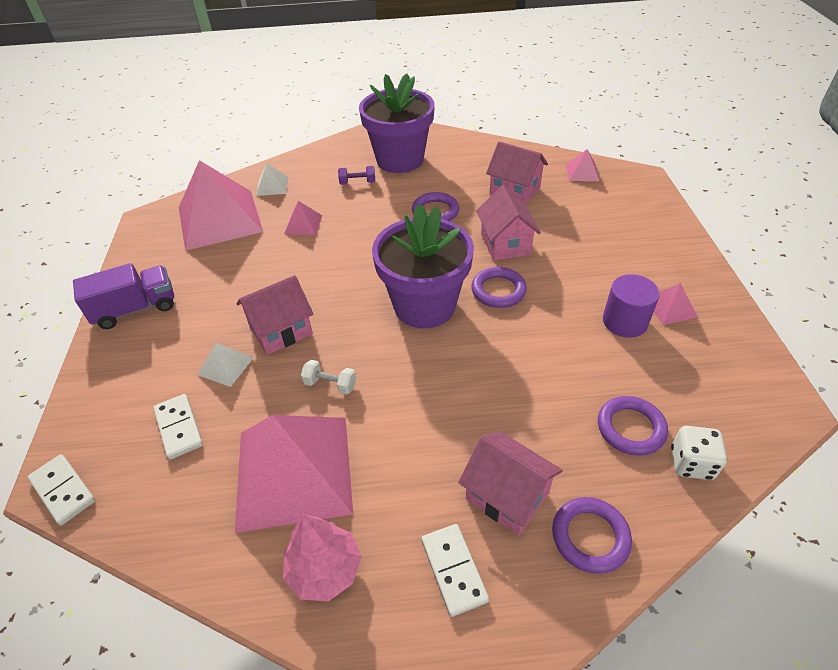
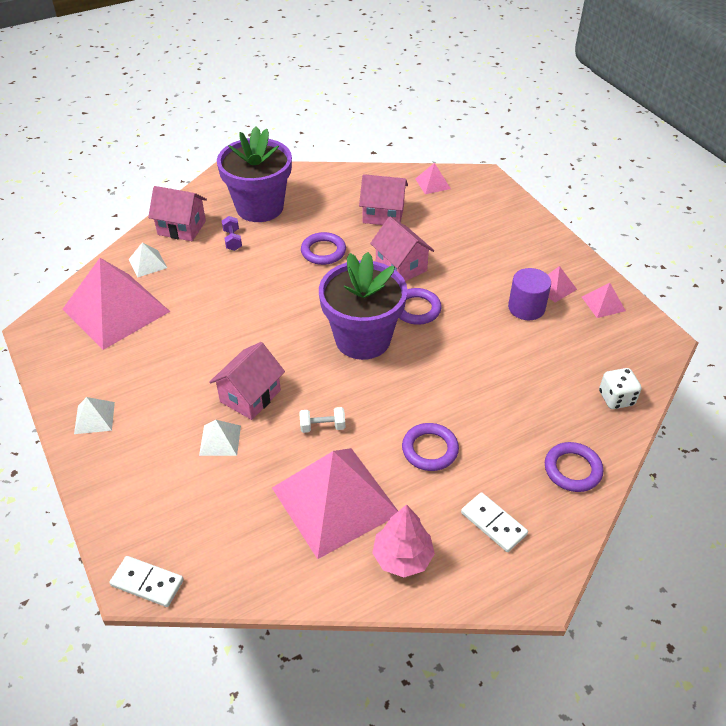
camera: 25 degrees left, 0 degrees up
purple truck [73,263,174,329] -> white pyramid [74,397,115,434]
white domino [153,394,203,460] -> none
pink pyramid [284,201,322,235] -> pink pyramid moved to [582,283,626,318]
purple dumbbell [338,166,375,185] -> purple dumbbell turned 75 degrees counterclockwise [222,216,242,251]
pink house [458,431,563,536] -> pink house moved to [148,186,207,241]
purple ring [598,396,668,456] -> purple ring moved to [402,423,459,471]

